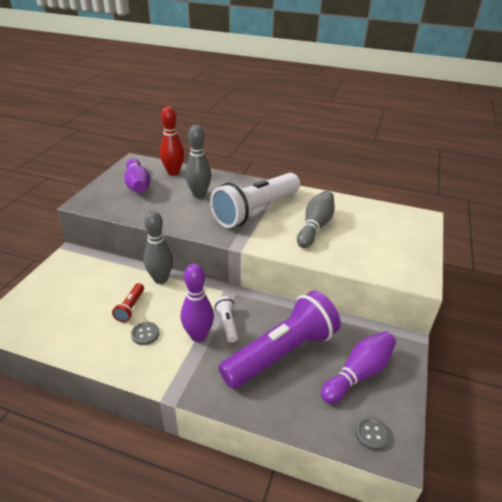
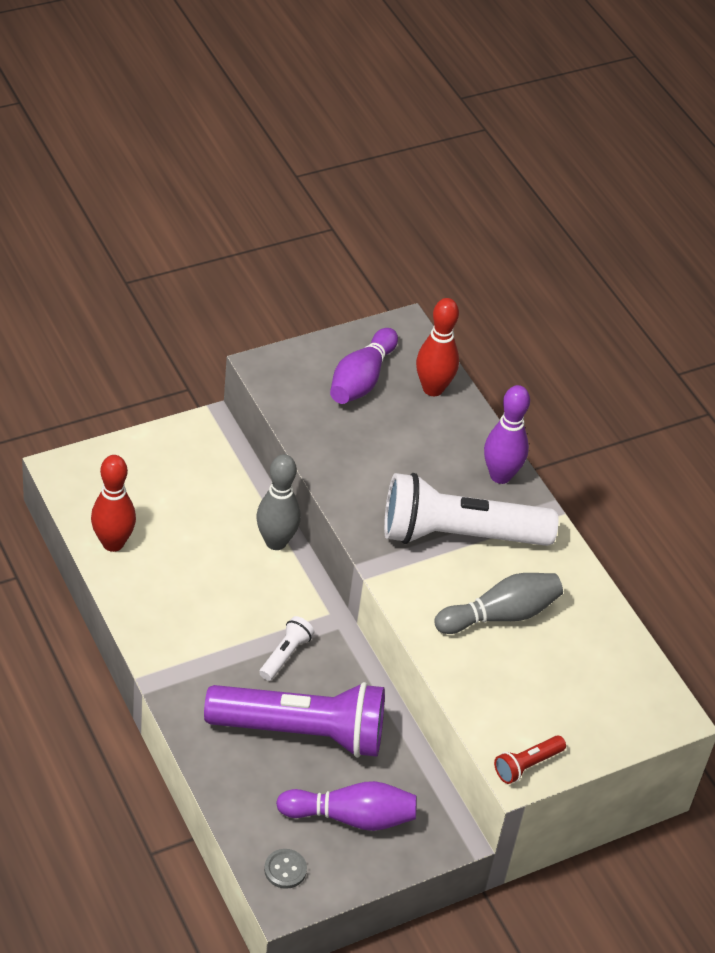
camera: 40 degrees right, 10 degrees up
red flashlight [112,283,144,322] -> red flashlight moved to [494,735,566,784]
grey button [131,322,159,345] -> none
purple bowling pin [181,263,214,342] -> purple bowling pin moved to [484,385,530,484]
grey bowling pin [185,125,211,198] -> none
none -> red bowling pin [91,455,136,552]

